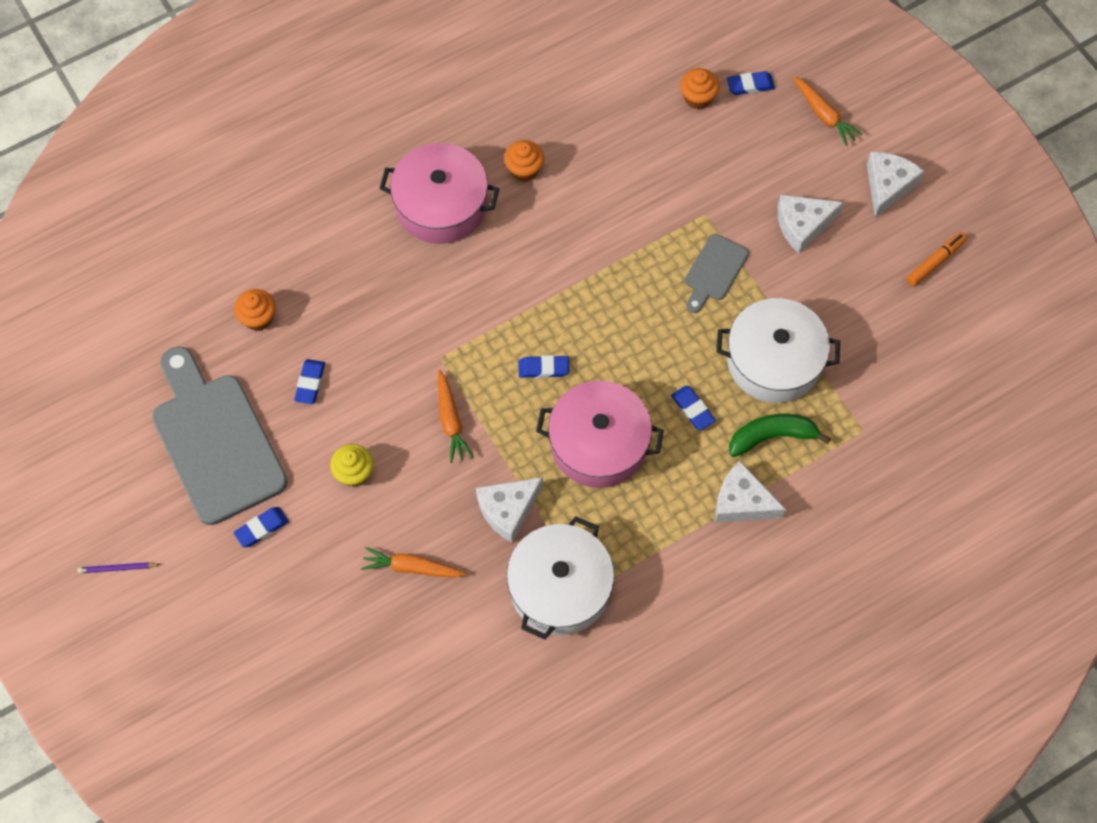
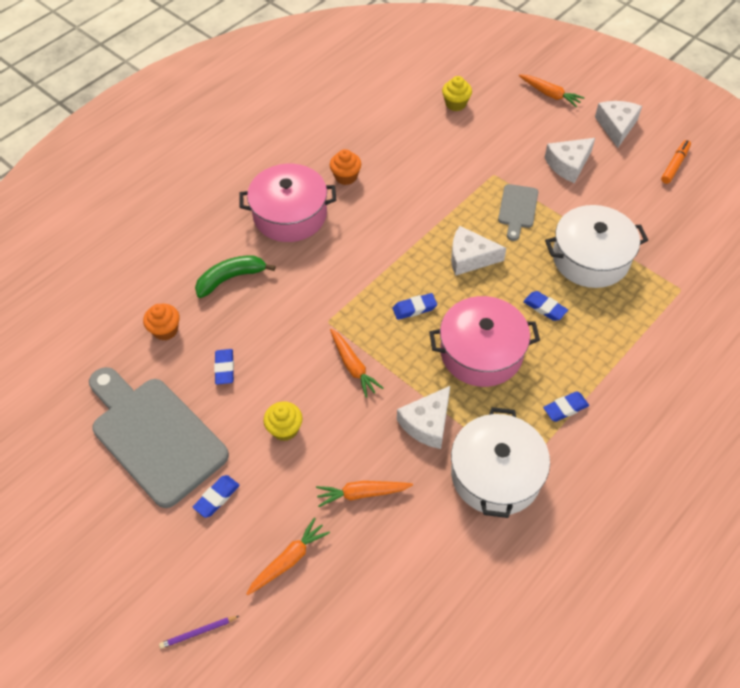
camera: 15 degrees left, 10 degrees down
purple pencil [77,562,161,573] -> purple pencil moved to [159,616,239,649]
orange cupcake [680,68,719,109] -> yellow cupcake [442,76,472,111]
white cheese [715,461,786,522] -> white cheese moved to [451,226,506,276]
blue eraser [727,71,775,95] -> blue eraser moved to [543,391,589,422]
green banana [729,414,831,457] -> green banana moved to [195,255,276,298]
none -> orange carrot [247,517,330,595]

